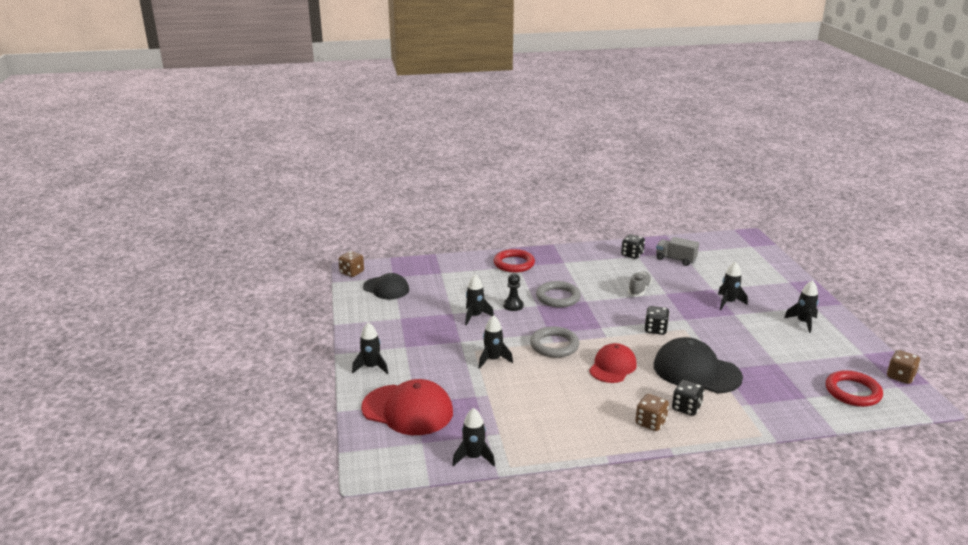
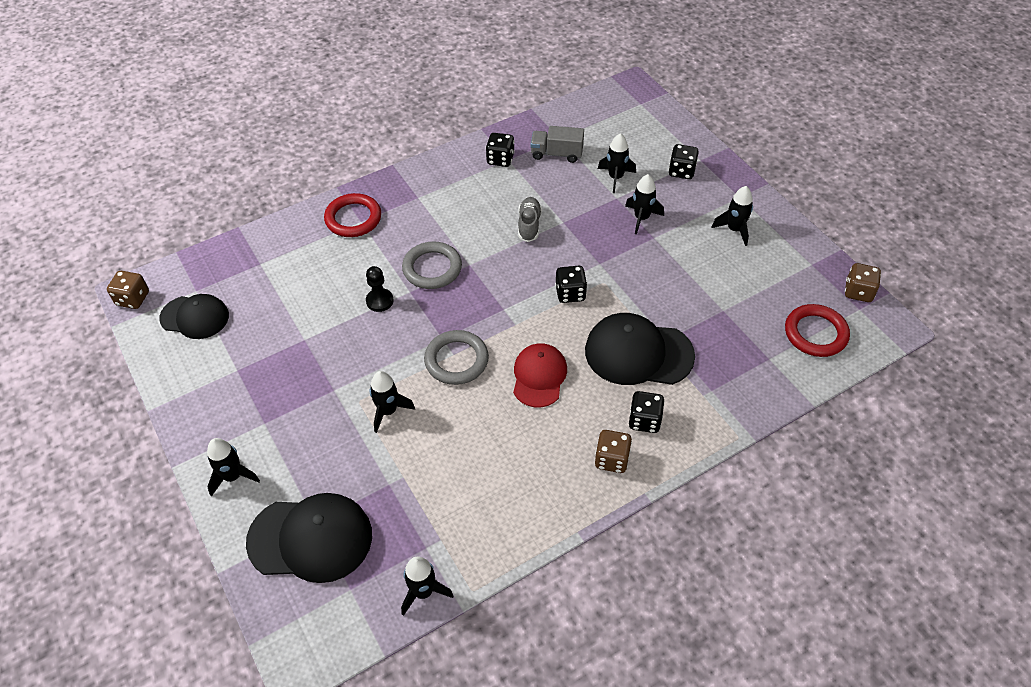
camera: 20 degrees left, 25 degrees up
red cap [361,379,453,435] -> black cap [246,493,372,583]
black rocket [465,274,494,325] -> black rocket moved to [598,133,636,193]
none -> black dice [668,144,699,179]

